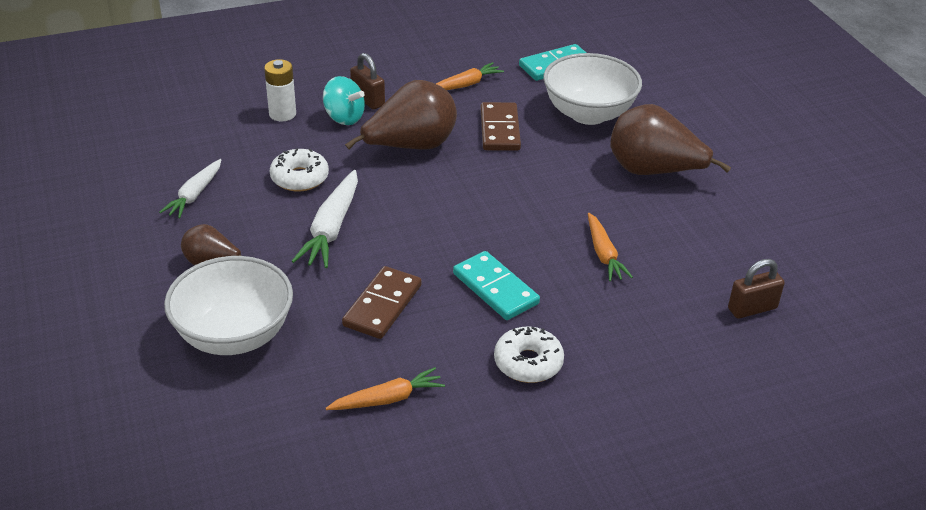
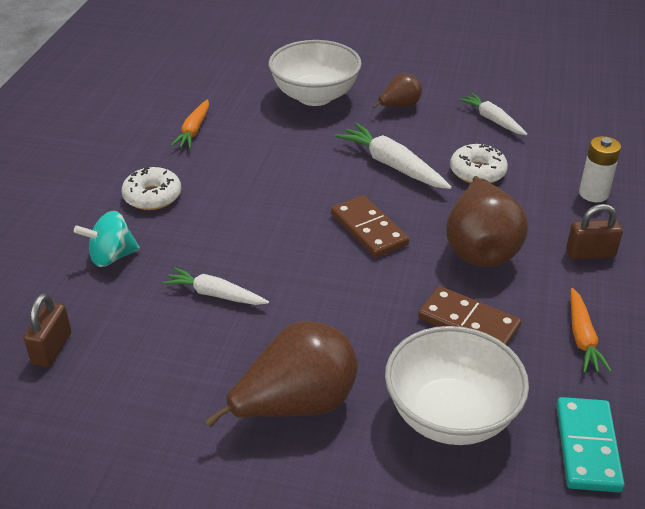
camera: 125 degrees right, 0 degrees up
turquoise spinning top [323,76,365,125] -> turquoise spinning top moved to [74,211,140,267]
brown domino [342,266,422,339] -> brown domino moved to [331,195,409,258]
turquoise domino [453,251,540,320] -> none
orange carrot [588,213,633,281] -> white carrot [163,267,269,305]

